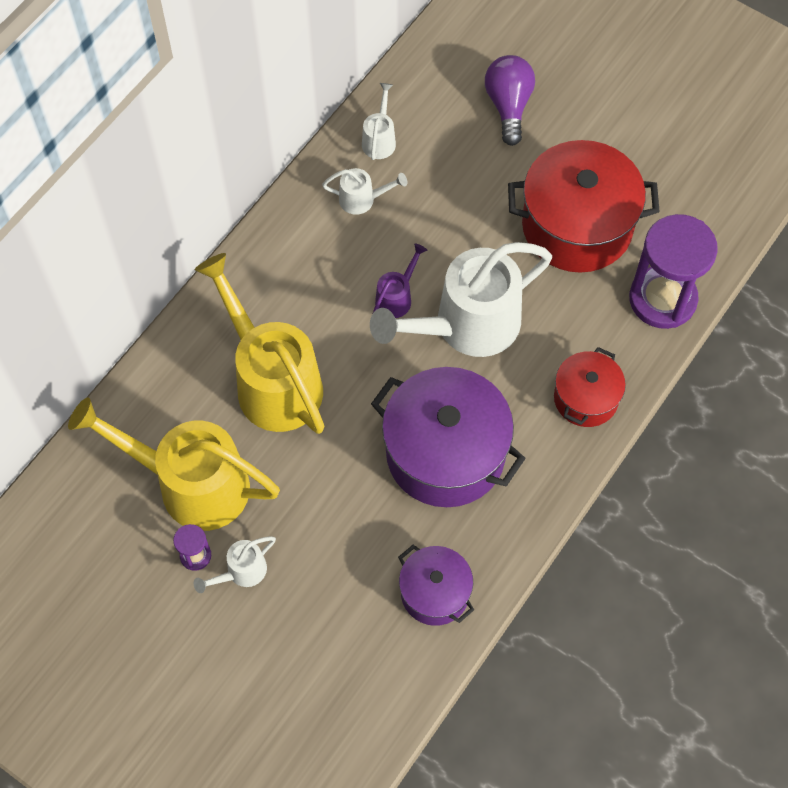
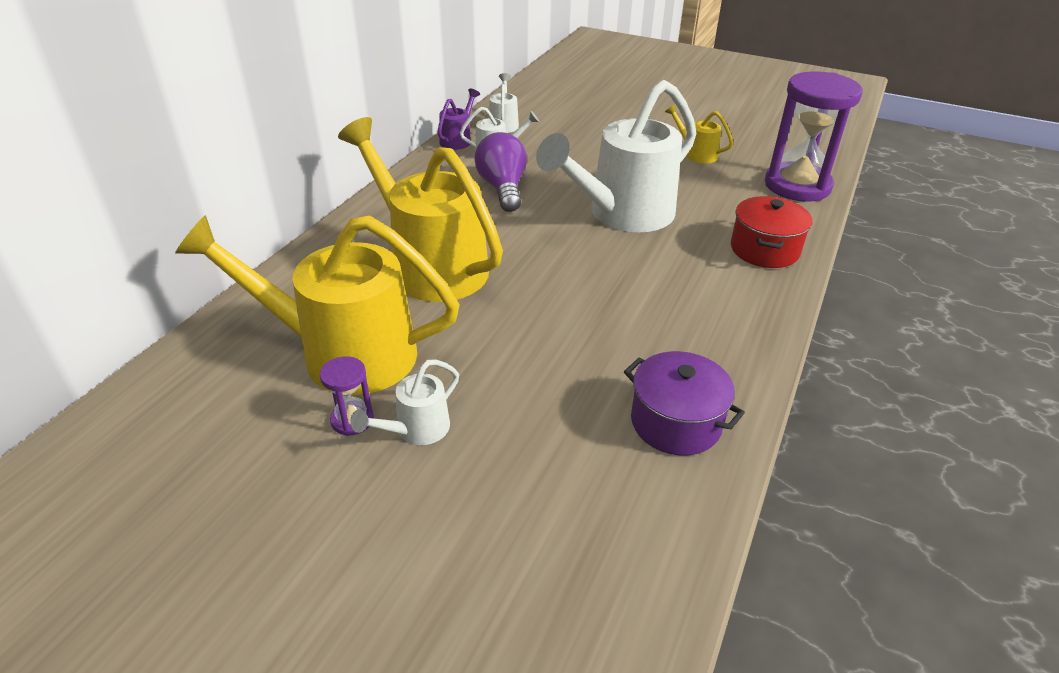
camera: 10 degrees left, 25 degrees down
purple pot [371,367,526,507] -> none
purple watering can [373,243,427,318] -> purple watering can moved to [438,88,480,150]
purple light bulb [485,55,535,146] -> purple light bulb moved to [474,132,527,212]
red pot [508,140,660,273] -> yellow watering can [665,104,733,163]

